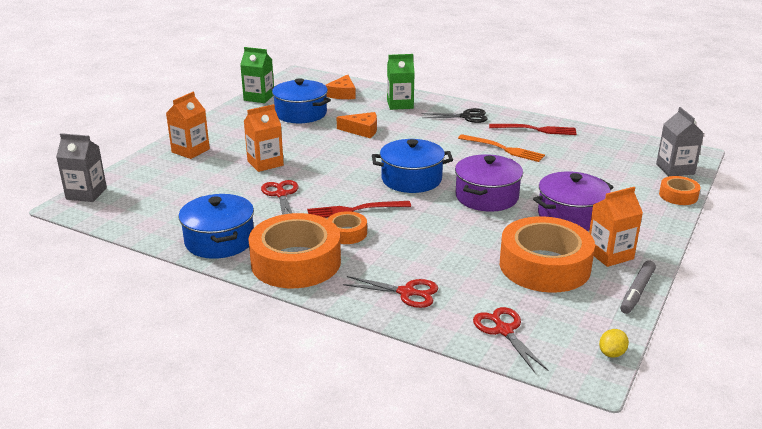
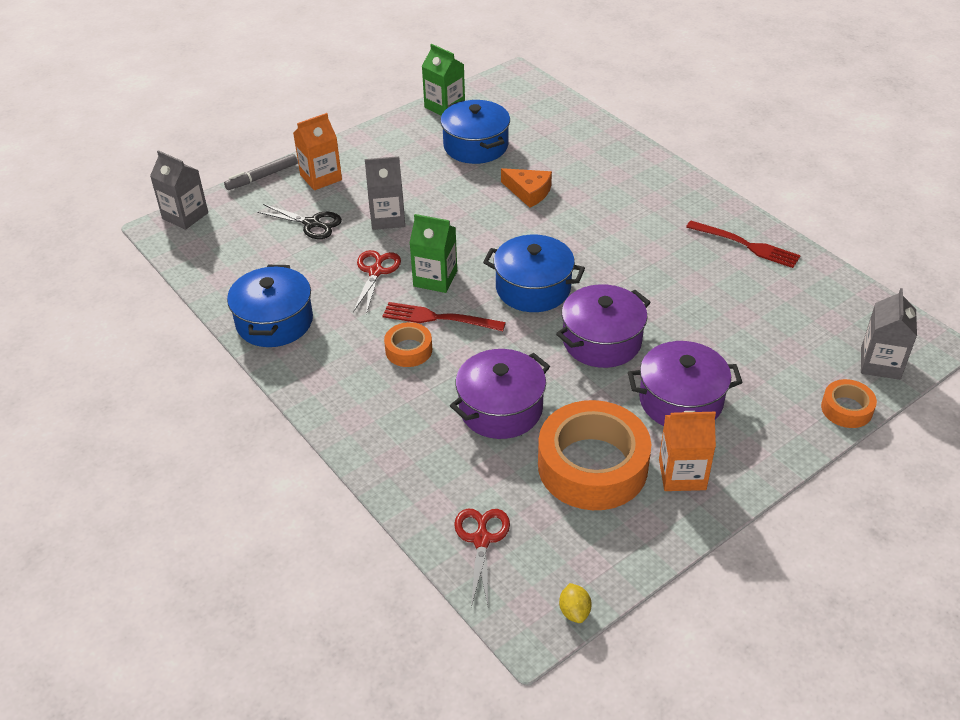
camera: 25 degrees right, 15 degrees up
orange carton [244,104,284,172] -> grey carton [365,156,405,230]
orange tape [248,213,341,288] -> none
orange cheese [325,75,356,99] -> none
red scissors [343,276,438,308] -> none
green carton [387,54,415,110] -> green carton moved to [410,214,457,293]
black scissors [421,108,488,123] -> black scissors moved to [257,204,342,239]
orange fork [458,134,545,162] -> none
yellow lemon [599,329,629,358] -> yellow lemon turned 75 degrees counterclockwise [559,583,592,623]
grey marker [620,260,656,314] -> grey marker moved to [224,154,298,190]
none -> purple pot [450,349,550,439]

